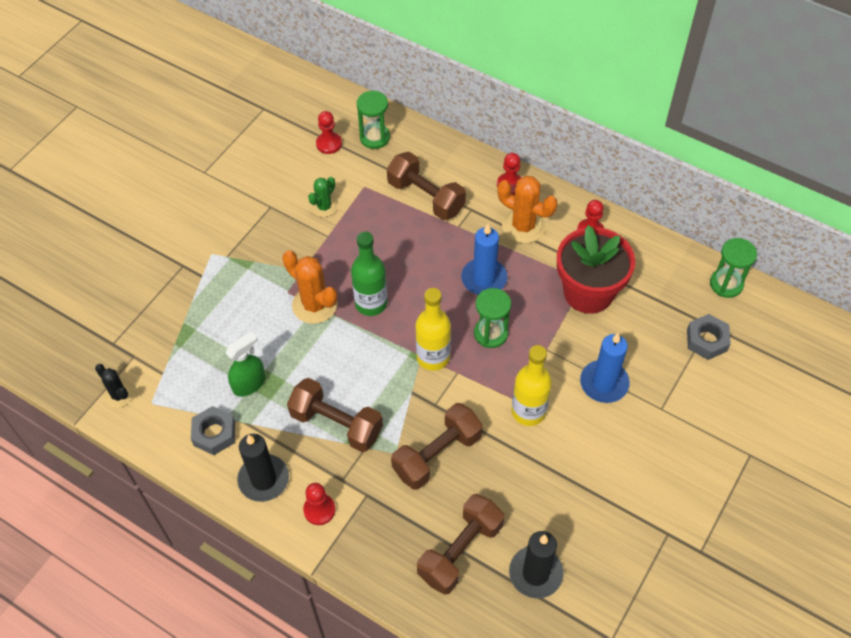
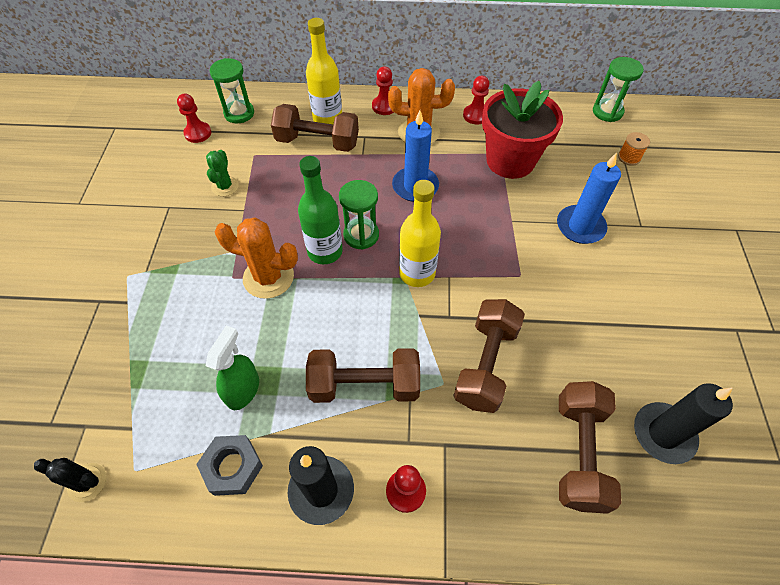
camera: 30 degrees left, 0 degrees up
green hourglass [474,288,511,348] -> green hourglass moved to [339,180,379,250]
yellow bottle [512,345,552,426] -> yellow bottle moved to [306,18,342,124]
grey nut [687,314,731,360] -> orange spool [618,132,650,166]

